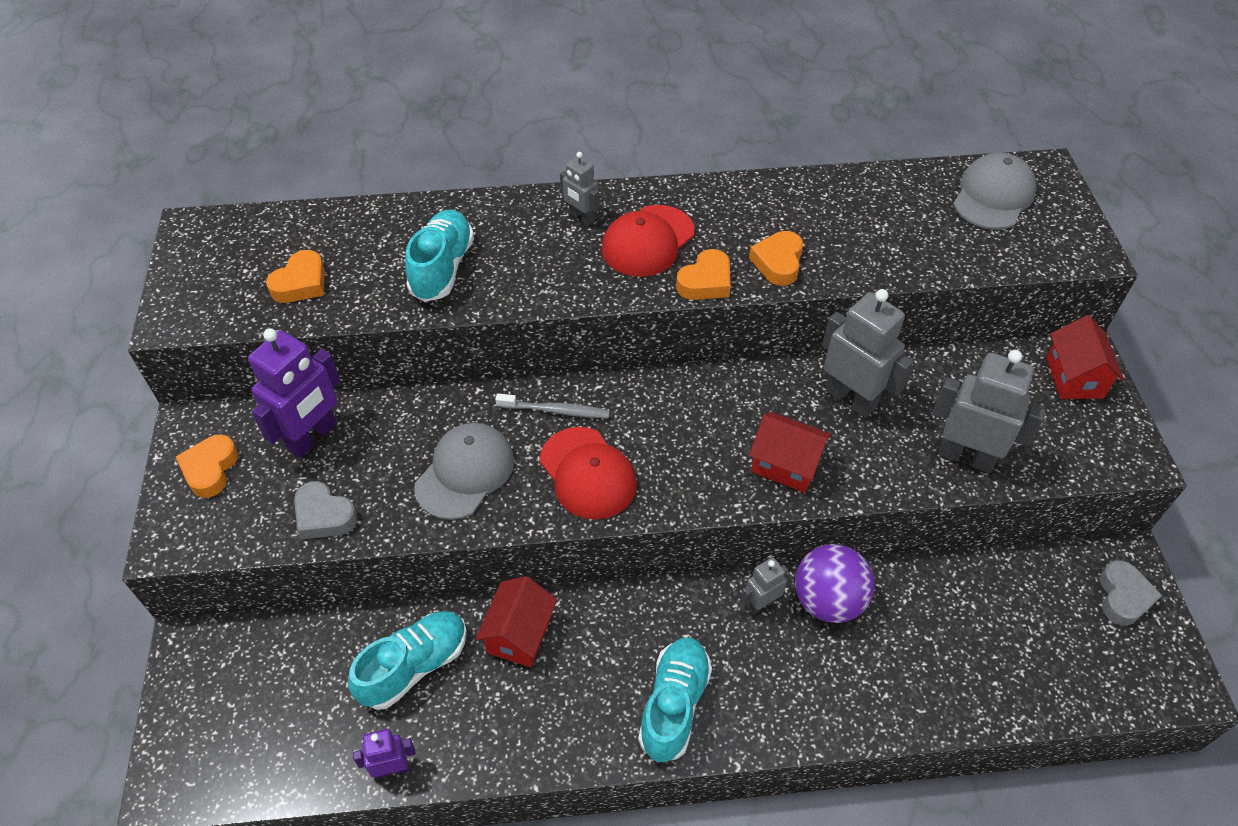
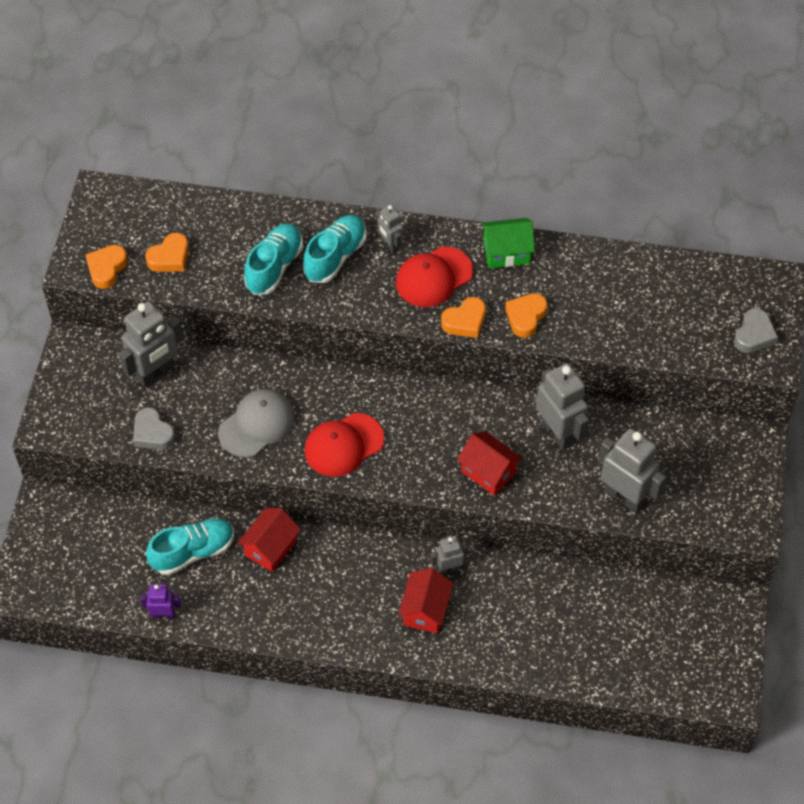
camera: 15 degrees right, 5 degrees up
orange heart [176,435,239,498] -> orange heart moved to [85,245,128,289]
purple robot [248,328,341,458] -> grey robot [119,301,184,387]
grey toothbrush [495,393,610,418] -> none
red cap [540,427,637,520] -> red cap turned 75 degrees clockwise [304,413,384,477]
turquoise shoe [638,637,712,762] -> turquoise shoe moved to [303,215,366,283]
purple ball [795,544,875,623] -> none
grey cap [953,152,1037,230] -> none
red house [1046,315,1124,399] -> red house moved to [398,568,453,633]
grey heart [1100,560,1162,626] -> grey heart moved to [734,308,778,353]
none -> green house [481,218,535,268]

